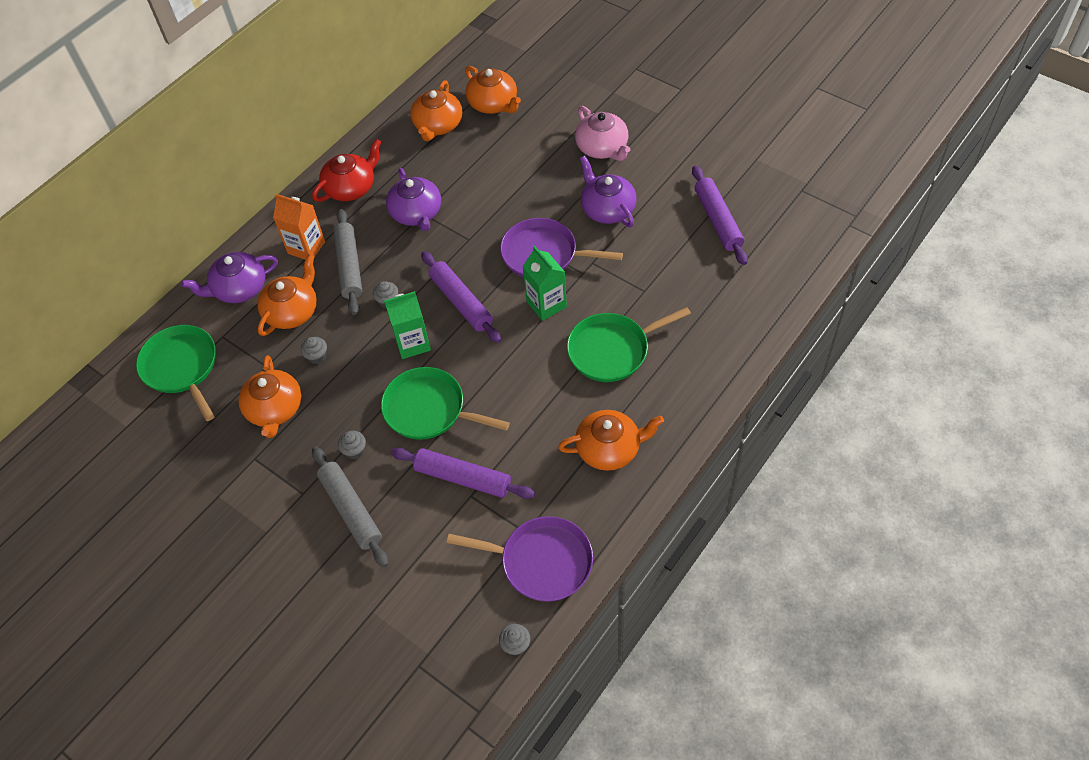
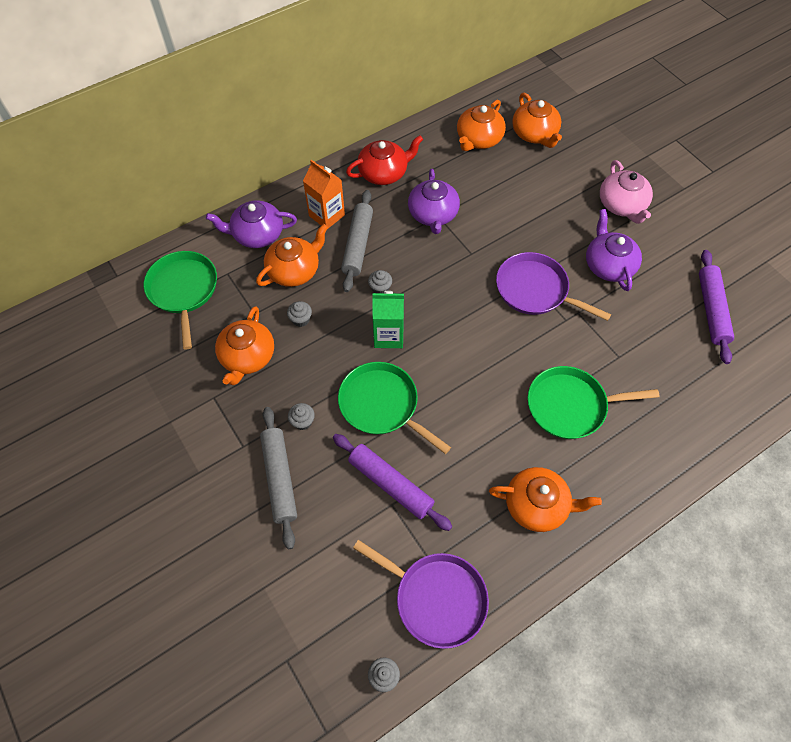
camera: 15 degrees right, 5 degrees up
purple rolling pin [421,251,501,343] -> none
green carton [523,246,567,321] -> none

